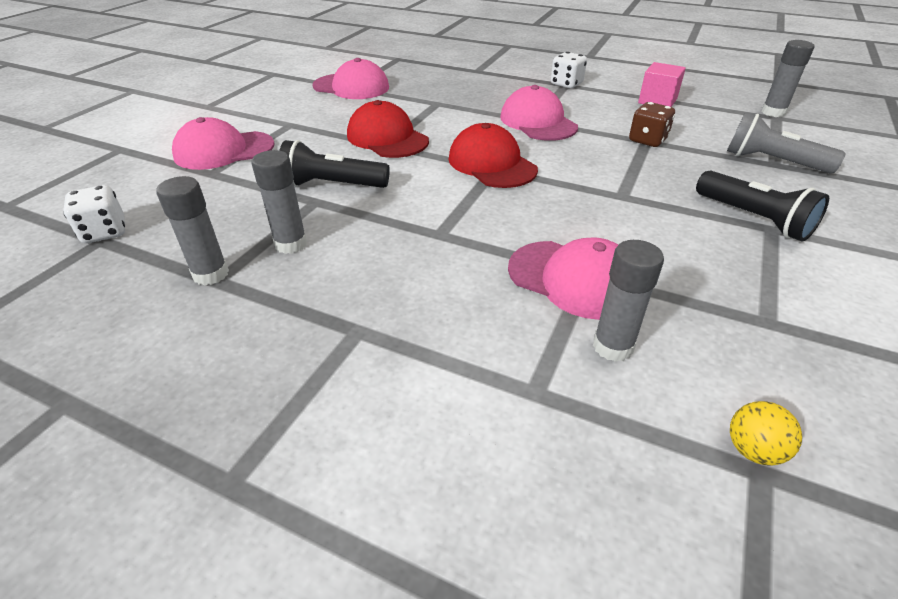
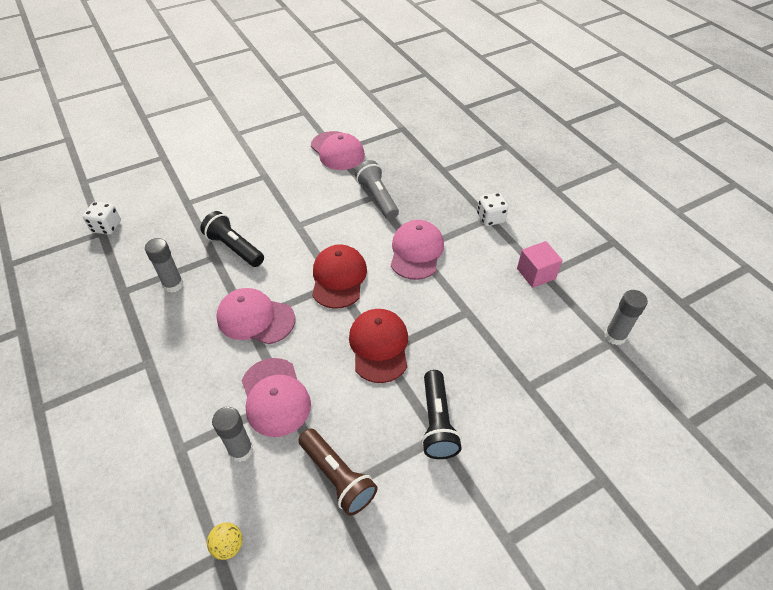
camera: 35 degrees right, 10 degrees up
grey glue stick [156,176,229,286] -> none
pink cap [172,117,275,170] -> pink cap moved to [216,288,295,344]
red cap [347,100,429,158] -> red cap moved to [349,309,408,383]
brown dice [629,102,675,147] -> none
grey flashlight [727,112,846,174] -> grey flashlight moved to [355,160,399,220]
none -> brown flashlight [299,429,378,516]

